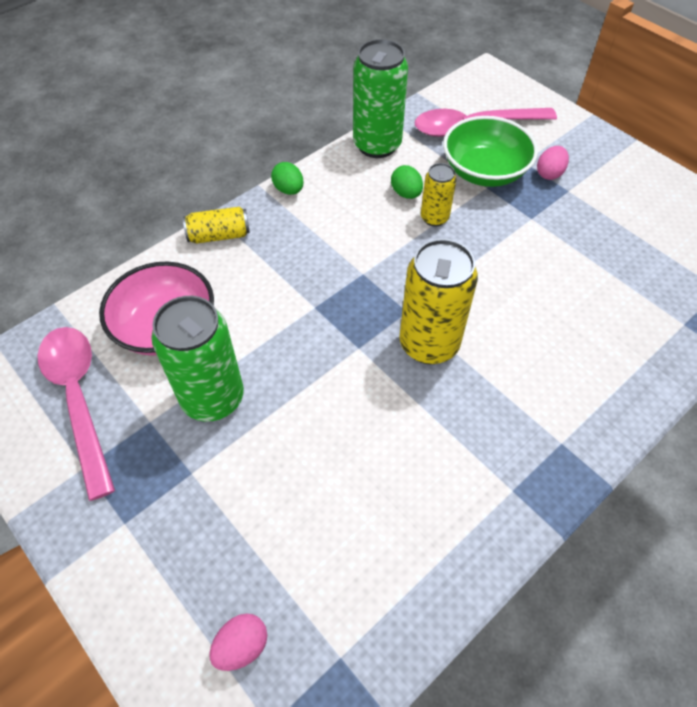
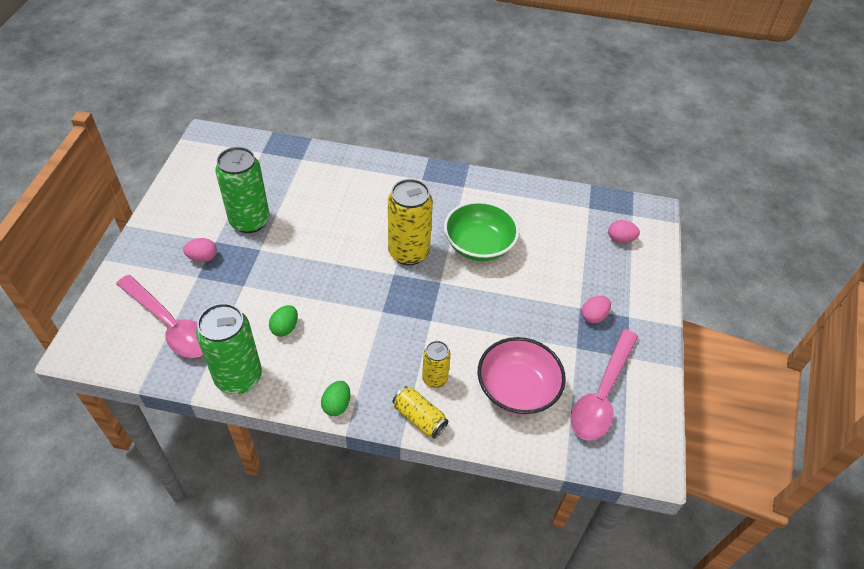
camera: 130 degrees left, 5 degrees down
green can [151,296,244,422] -> green can moved to [215,147,270,233]
yellow can [421,163,456,227] -> yellow can moved to [422,341,451,388]
green bowl [443,116,538,187] -> green bowl moved to [444,201,519,261]
none -> pink egg [582,296,611,324]

